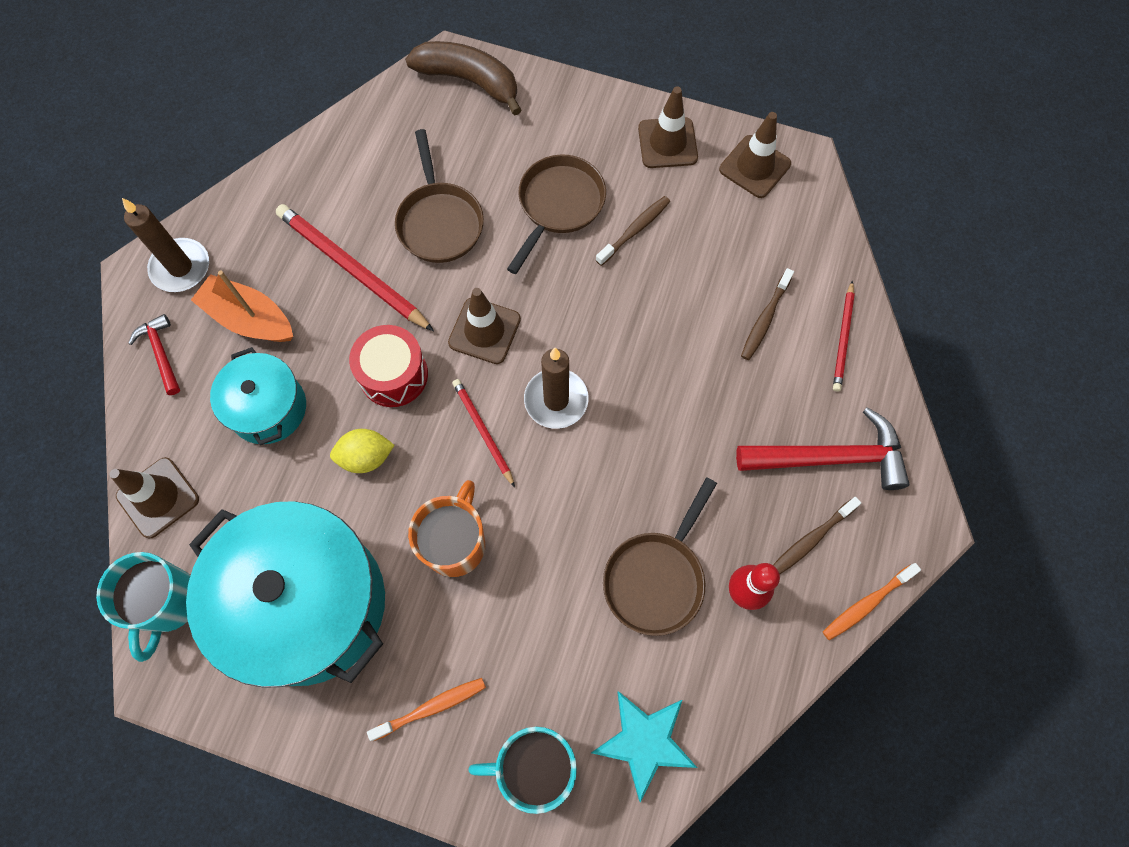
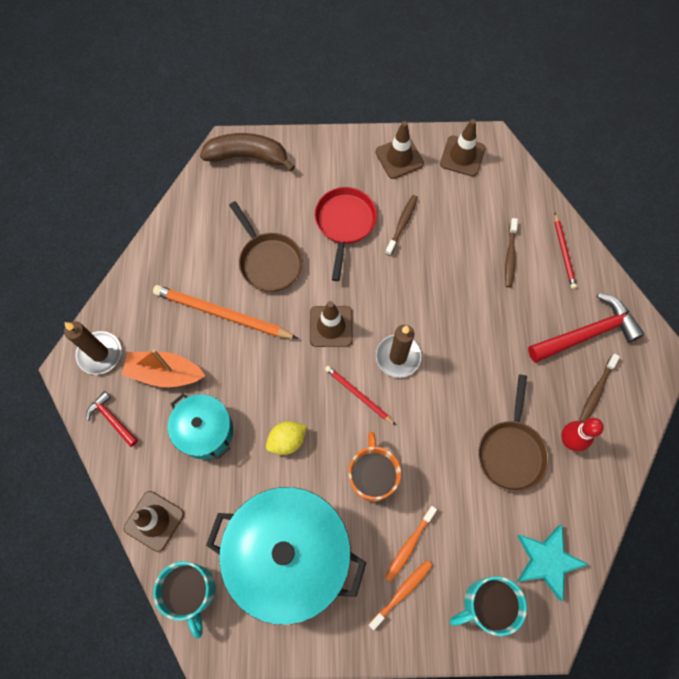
camera: 20 degrees left, 0 degrees up
red pencil [276,204,434,331] -> orange pencil [153,285,298,339]
red drum [349,325,428,407] -> none
brown pan [507,155,606,274] -> red pan [315,187,377,281]
orange toothbrush [823,563,921,640] -> orange toothbrush moved to [385,506,437,582]

